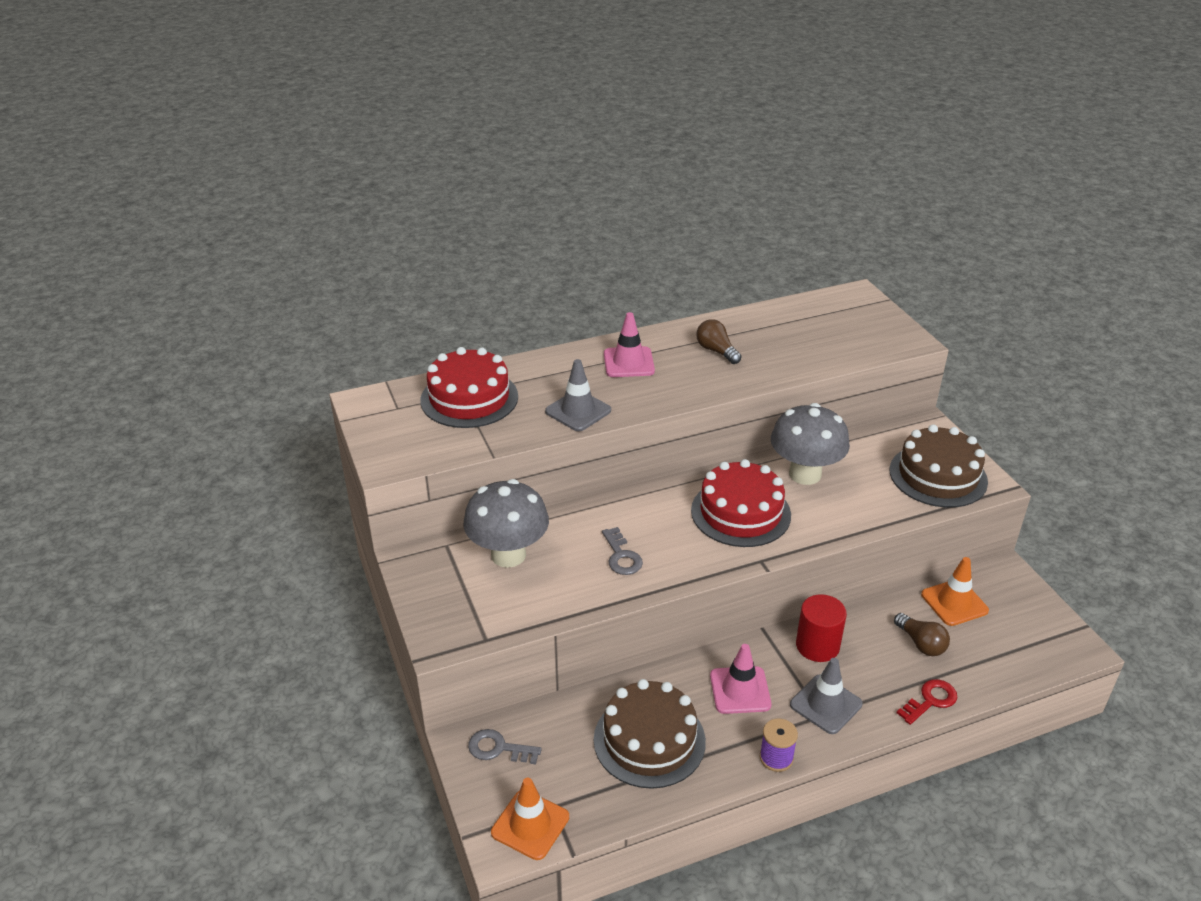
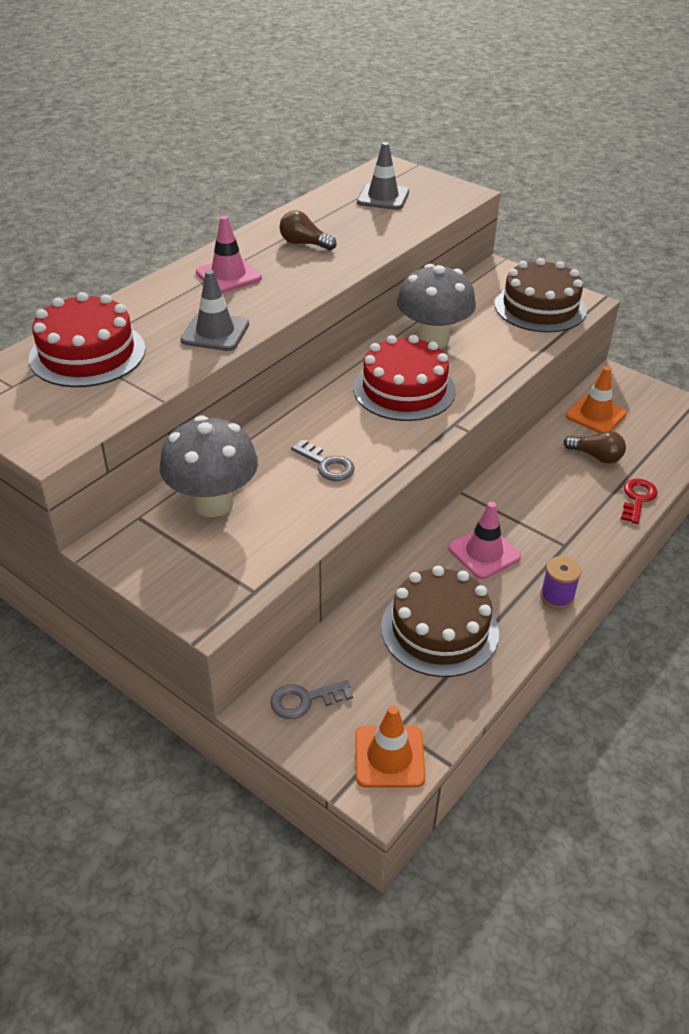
camera: 30 degrees left, 5 degrees up
grey traffic cone [790,658,863,734] -> grey traffic cone moved to [357,142,409,210]
red cylinder [796,594,847,662] -> none

